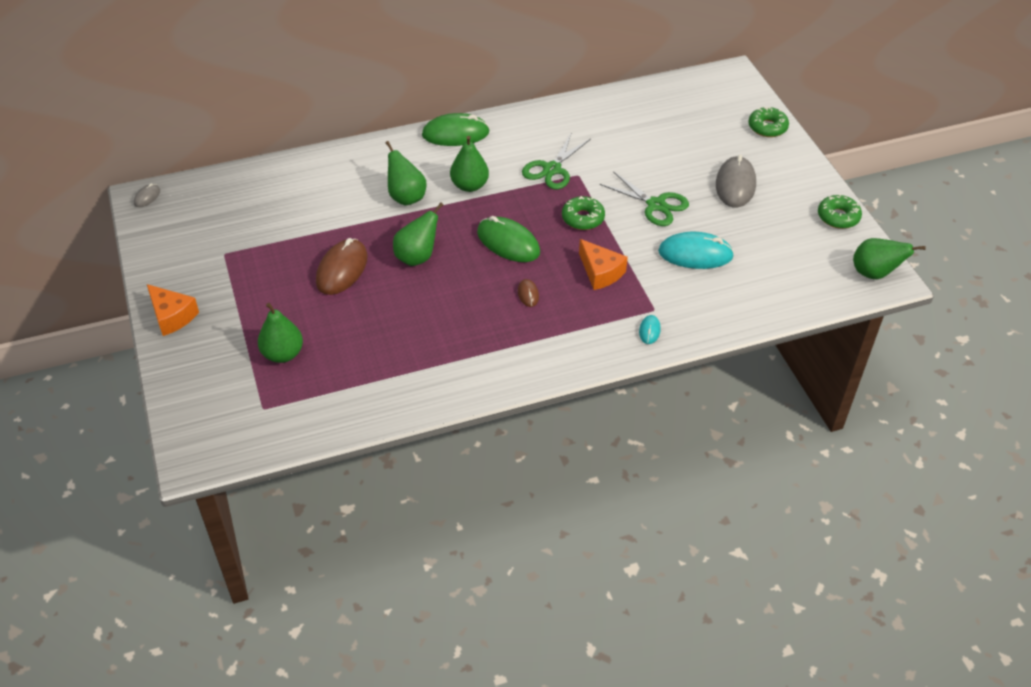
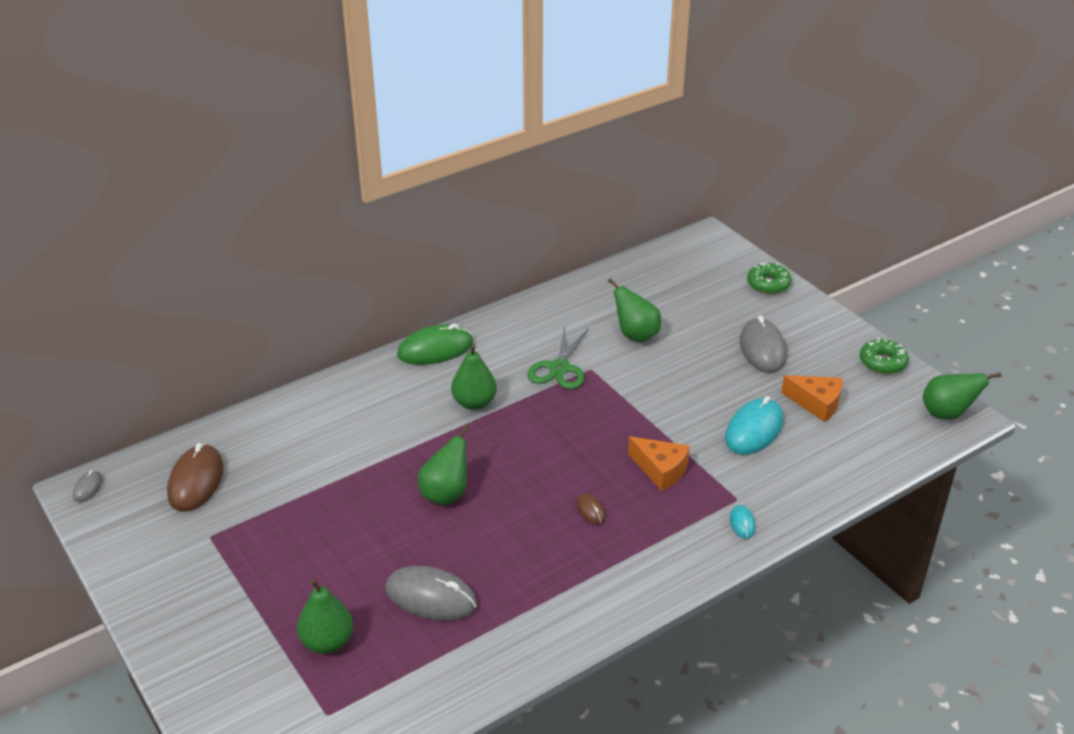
camera: 15 degrees left, 10 degrees down
orange cheese [147,284,199,336] -> orange cheese moved to [781,375,843,422]
brown mouse [316,238,368,295] -> brown mouse moved to [167,443,224,512]
green pear [386,141,427,206] -> green pear moved to [608,278,661,343]
green mouse [477,216,540,262] -> none
green donut [562,196,605,230] -> none
green scissors [600,171,689,226] -> none
turquoise mouse [658,232,734,269] -> turquoise mouse turned 45 degrees counterclockwise [725,396,783,454]
none -> grey mouse [385,566,477,621]

